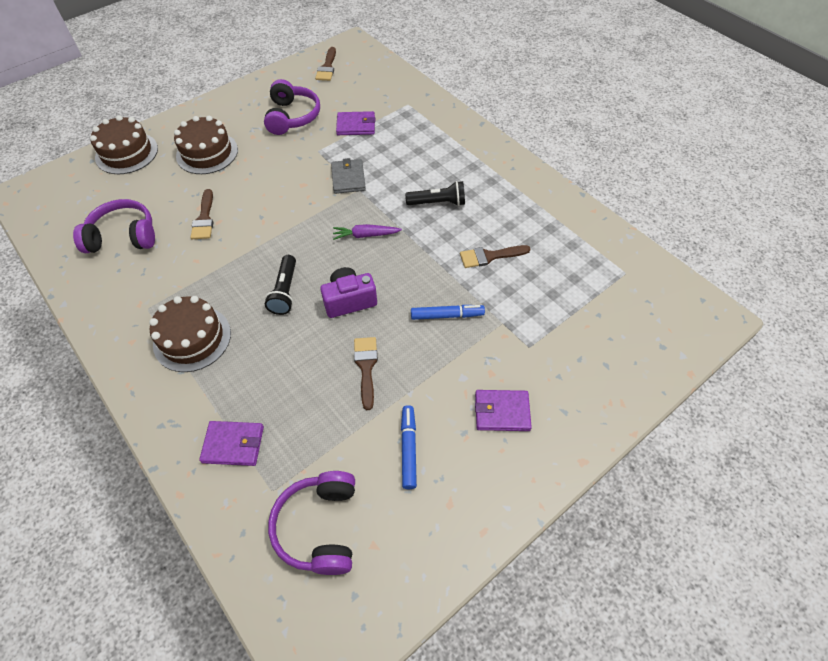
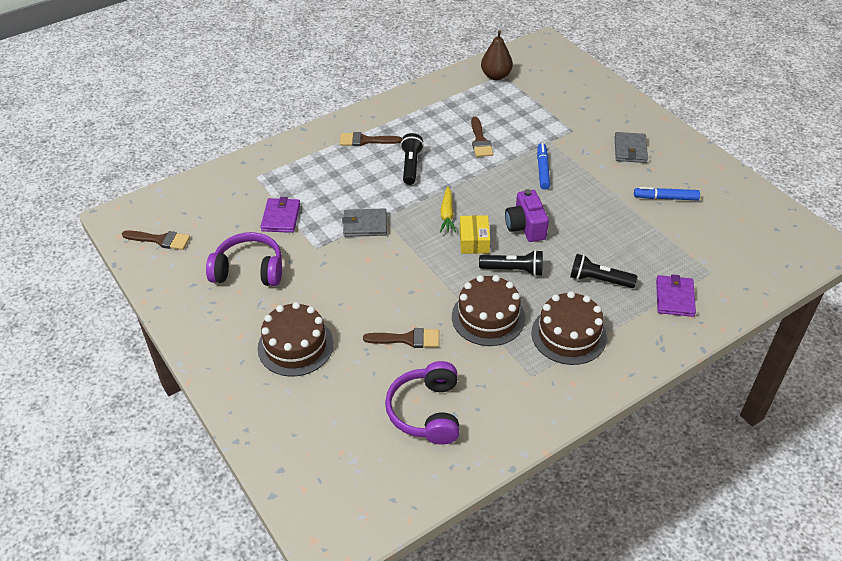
camera: 85 degrees left, 10 degrees down
brown cake [90,115,158,174] -> brown cake moved to [452,275,525,346]
purple headphones [268,471,355,575] -> none
purple carrot [333,224,402,240] -> yellow carrot [440,186,456,233]
brown brush [354,337,378,410] -> brown brush moved to [340,132,402,146]
purple wallet [475,390,532,431] -> grey wallet [615,132,648,163]
none -> yellow box [460,215,490,254]
none -> brown pear [481,30,513,80]
none -> black flashlight [570,254,638,288]

